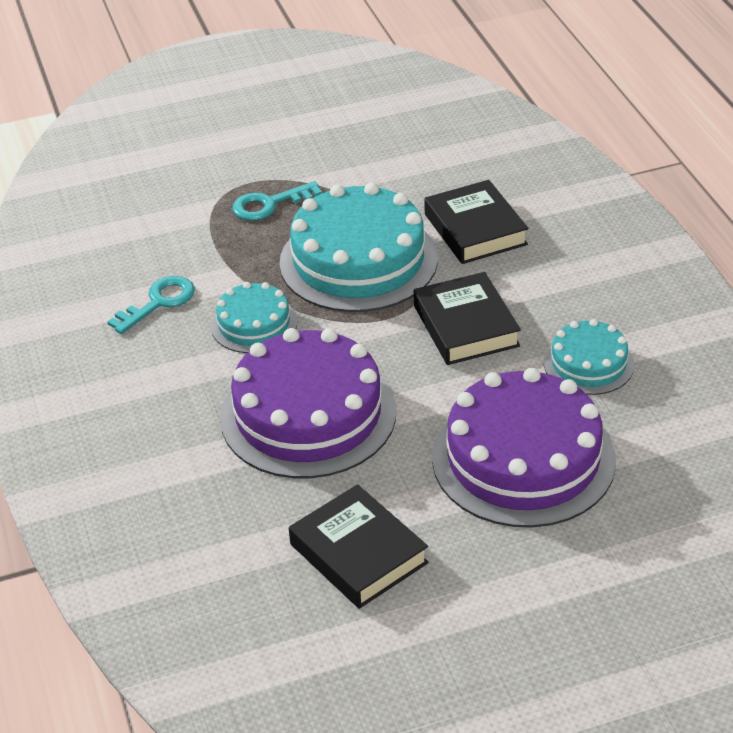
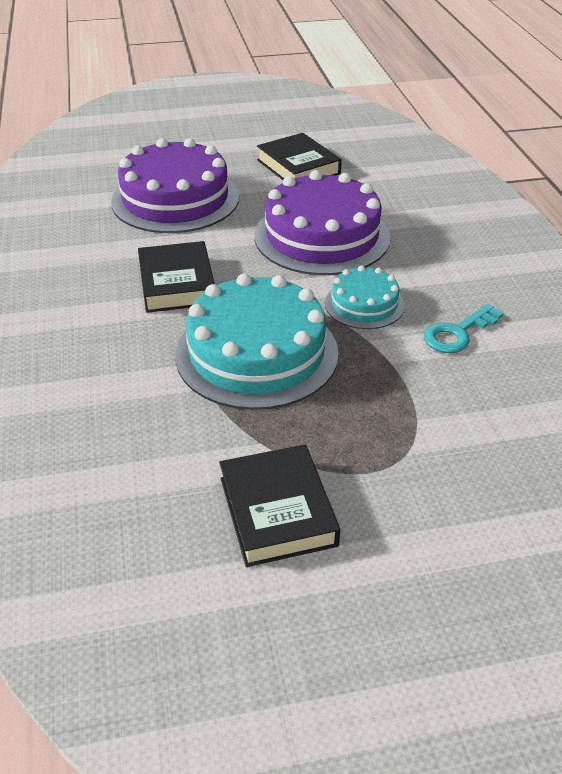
camera: 175 degrees left, 0 degrees up
turquoise key [232,181,322,221] -> none
black book [424,180,529,264] -> black book moved to [219,444,340,567]
turquoise cake [544,319,635,395] -> none

